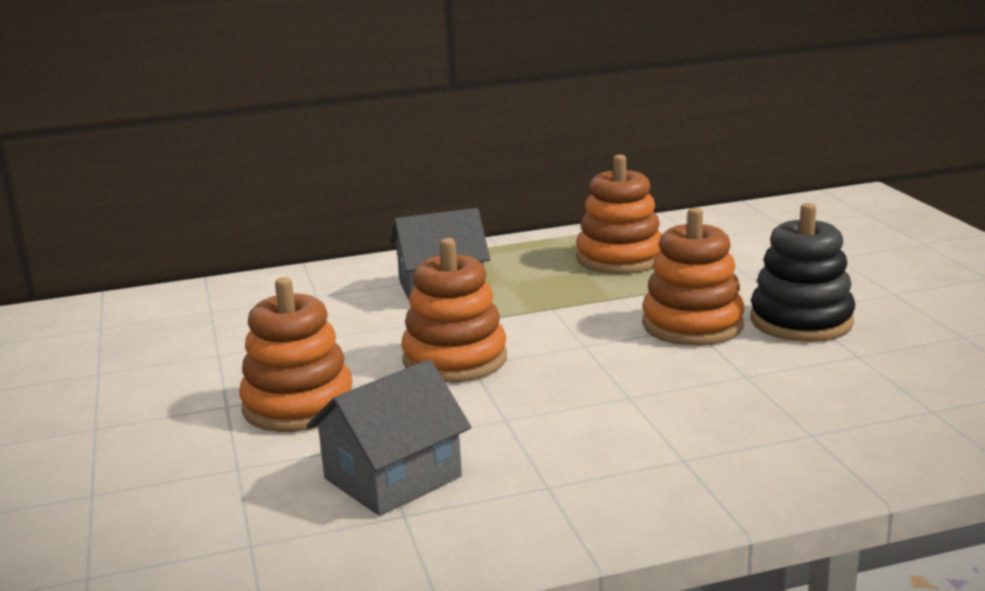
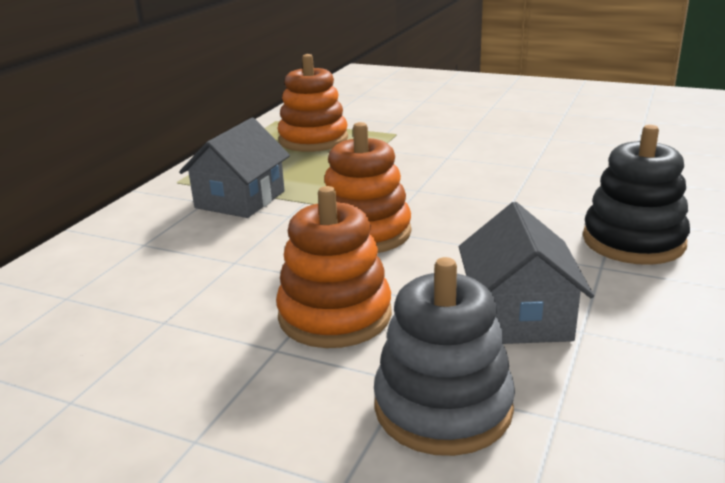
camera: 50 degrees left, 5 degrees up
orange stacking toy [642,207,744,346] -> none
black stacking toy [750,203,855,342] -> black stacking toy moved to [583,125,690,265]
none -> grey stacking toy [374,257,515,456]

